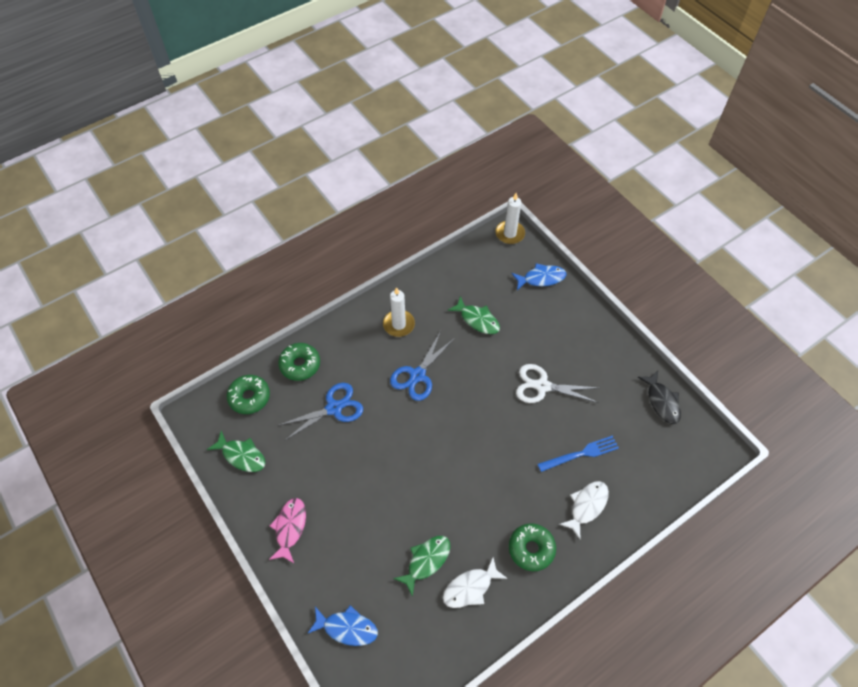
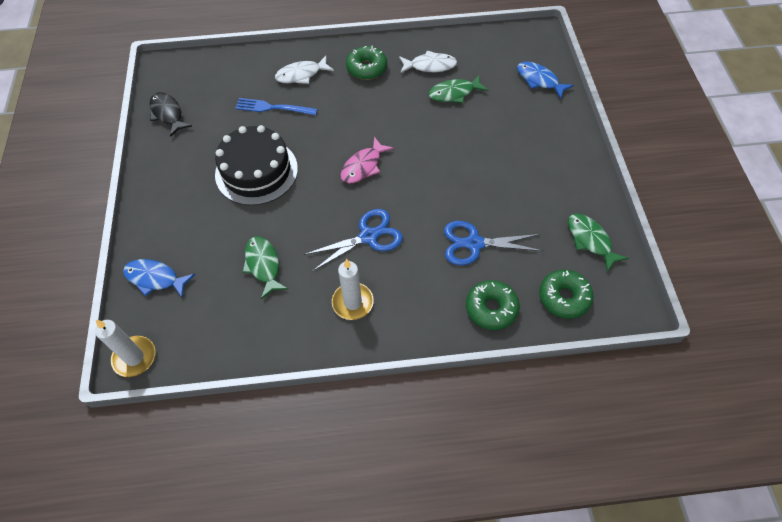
camera: 150 degrees left, 0 degrees up
pink fish [269,498,306,563] -> pink fish moved to [341,137,394,183]
white scissors [516,364,599,403] -> black cake [215,125,298,205]
black fish [638,371,681,424] -> black fish turned 45 degrees counterclockwise [150,92,192,137]

